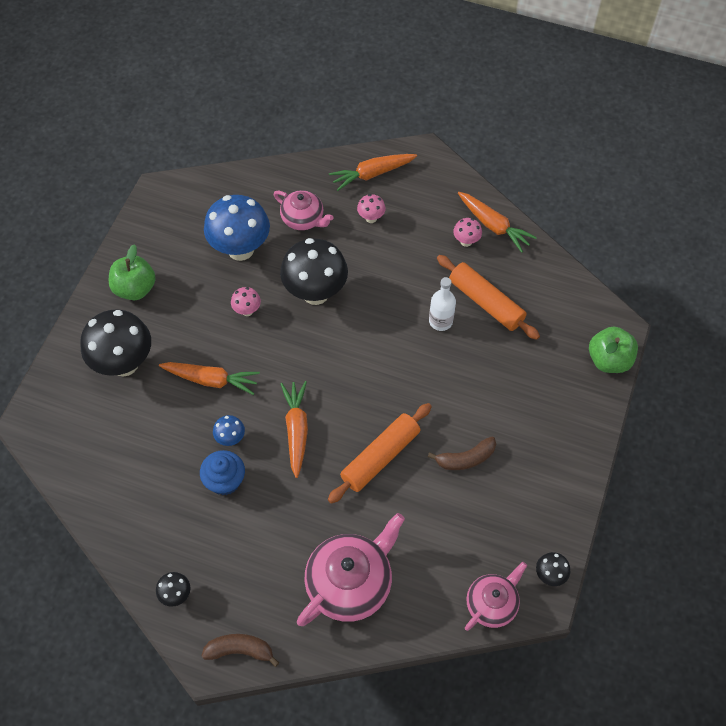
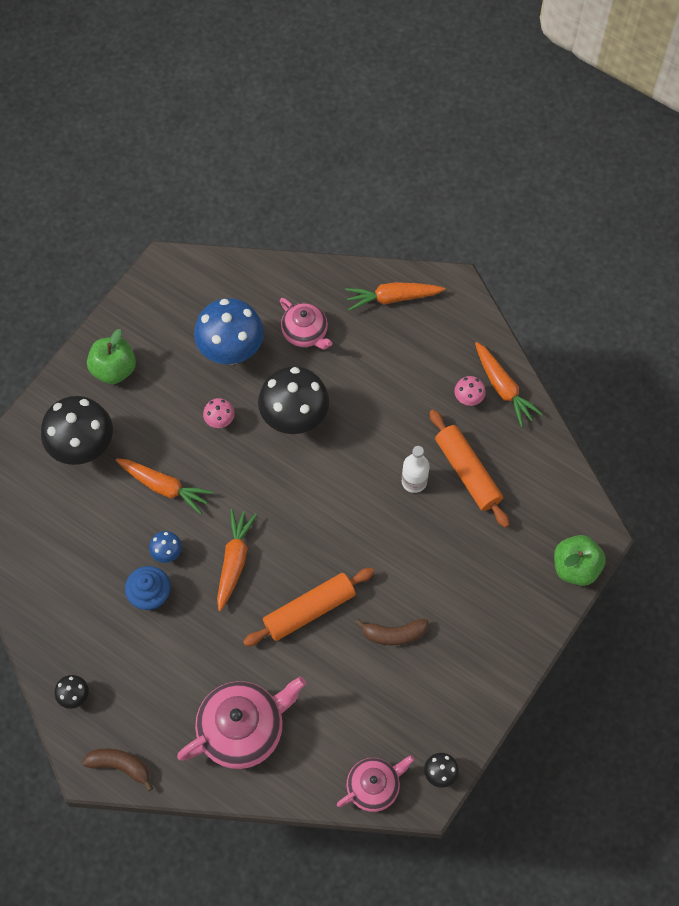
camera: 15 degrees right, 5 degrees up
pink mushroom [357,194,386,223] -> none

